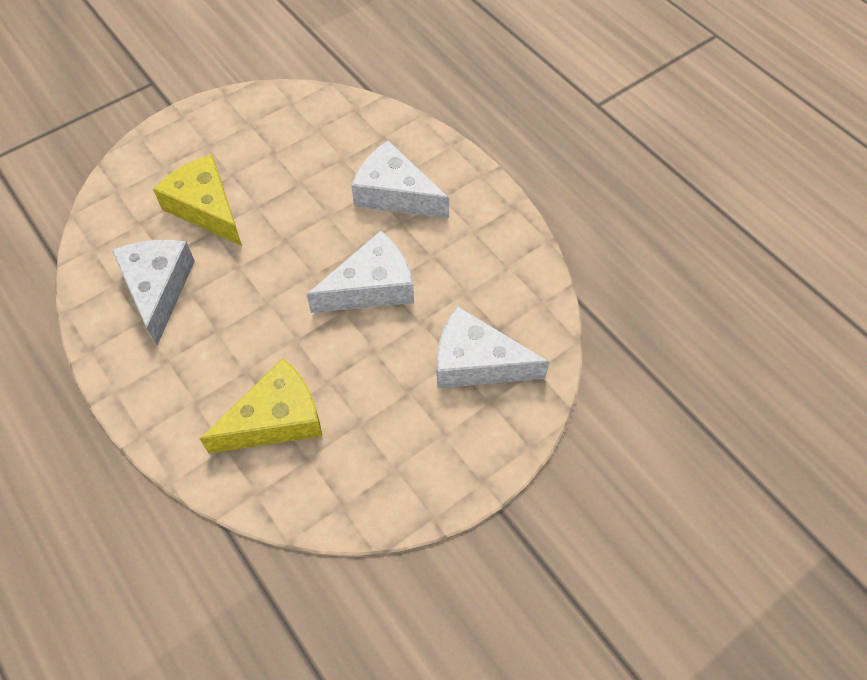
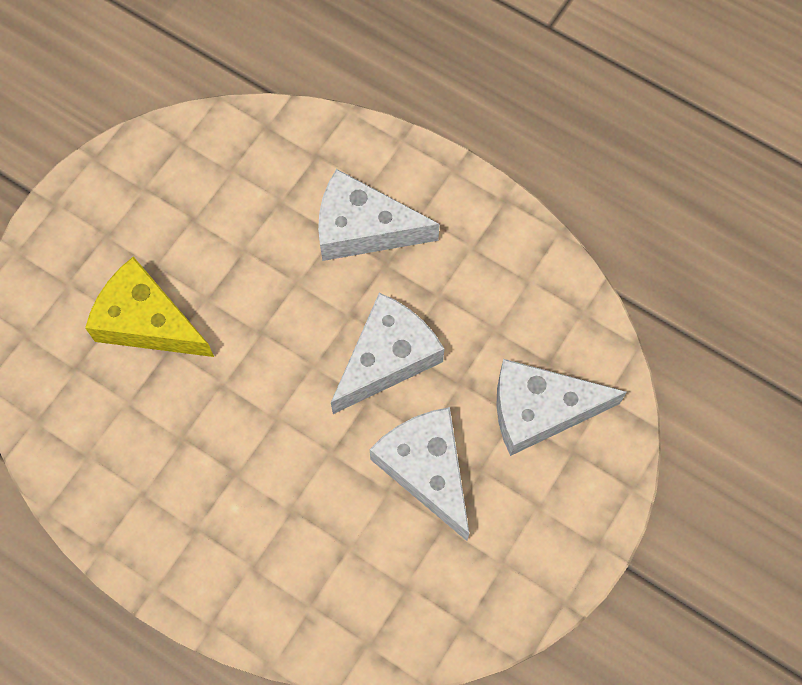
camera: 20 degrees left, 10 degrees up
white cheese [112,240,195,345] -> white cheese moved to [370,407,469,541]
yellow cheese [200,358,322,453] -> none

